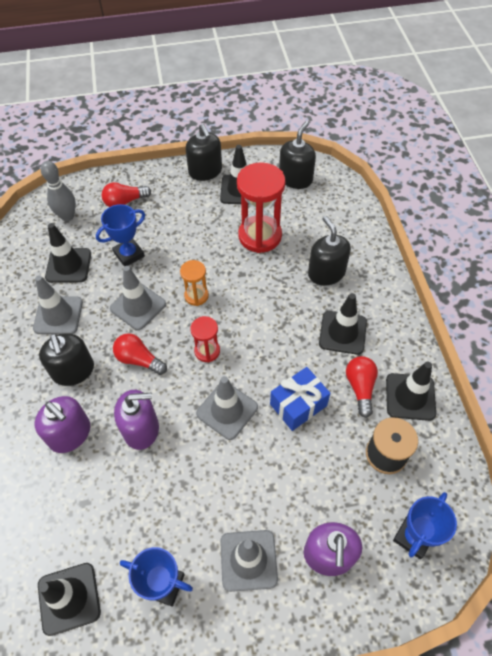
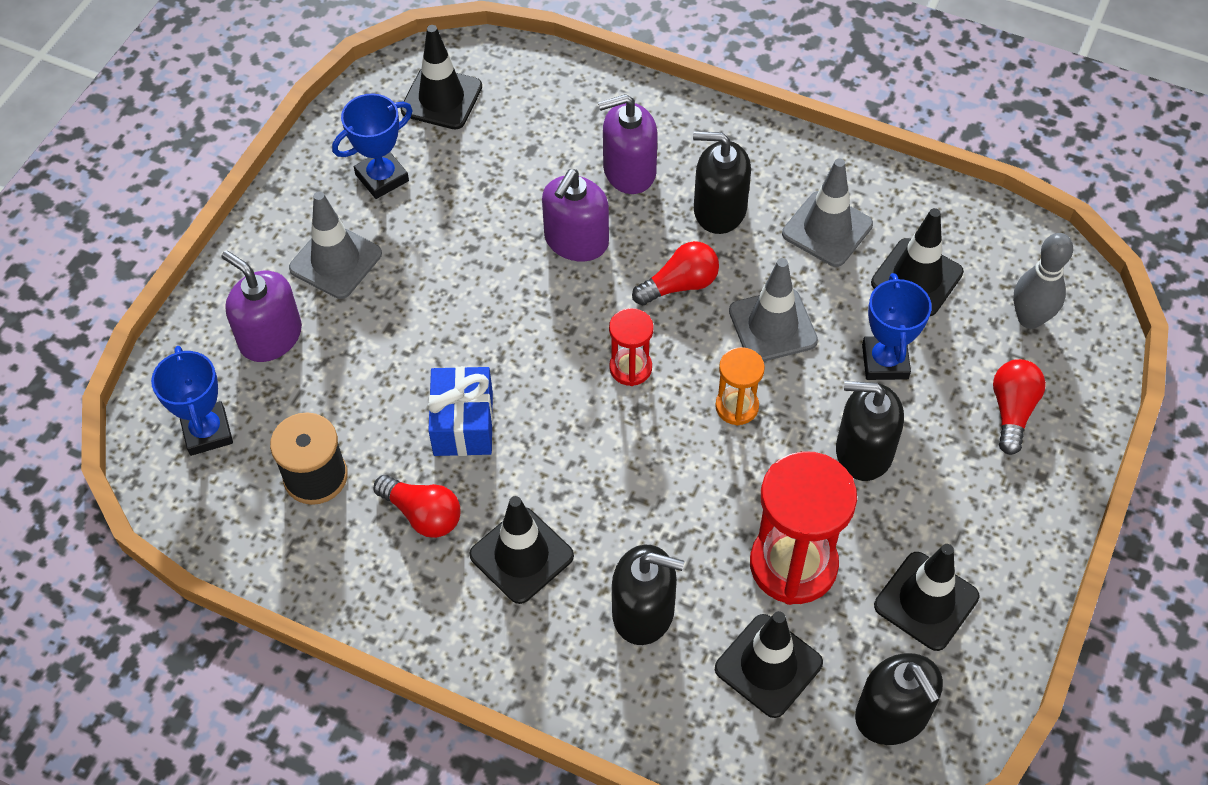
camera: 125 degrees right, 0 degrees up
black soap dispenser [186,124,222,181] -> black soap dispenser moved to [836,381,904,481]
grey traffic cone [196,376,258,440] -> none
black traffic cone [386,362,436,421] -> black traffic cone moved to [715,611,823,718]

